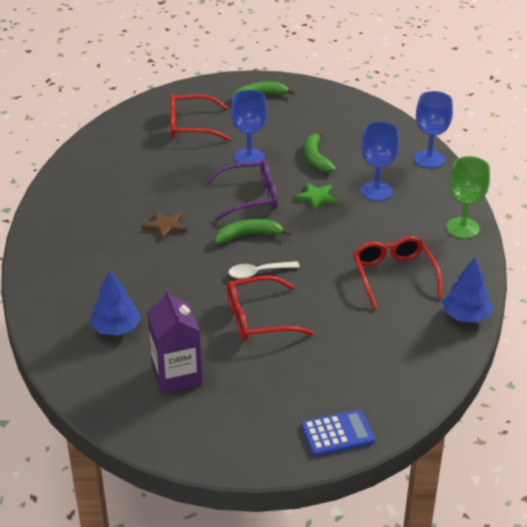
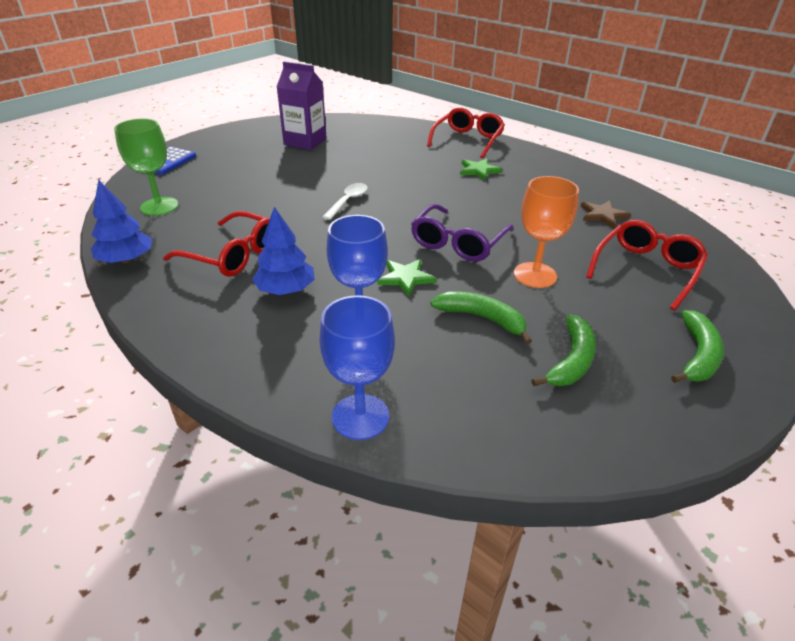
camera: 130 degrees right, 0 degrees up
blue tree [90,270,141,336] -> blue tree moved to [252,207,315,295]
brown star [142,211,187,241] -> brown star moved to [580,200,631,228]
green banana [215,219,291,244] -> green banana moved to [531,314,596,386]
red glasses [227,276,314,341] -> red glasses moved to [427,107,505,158]
blue goblet [231,89,267,167] -> orange goblet [514,176,579,288]
green goblet [446,156,490,239] -> green goblet moved to [114,119,179,216]
none -> green star [460,158,502,181]

